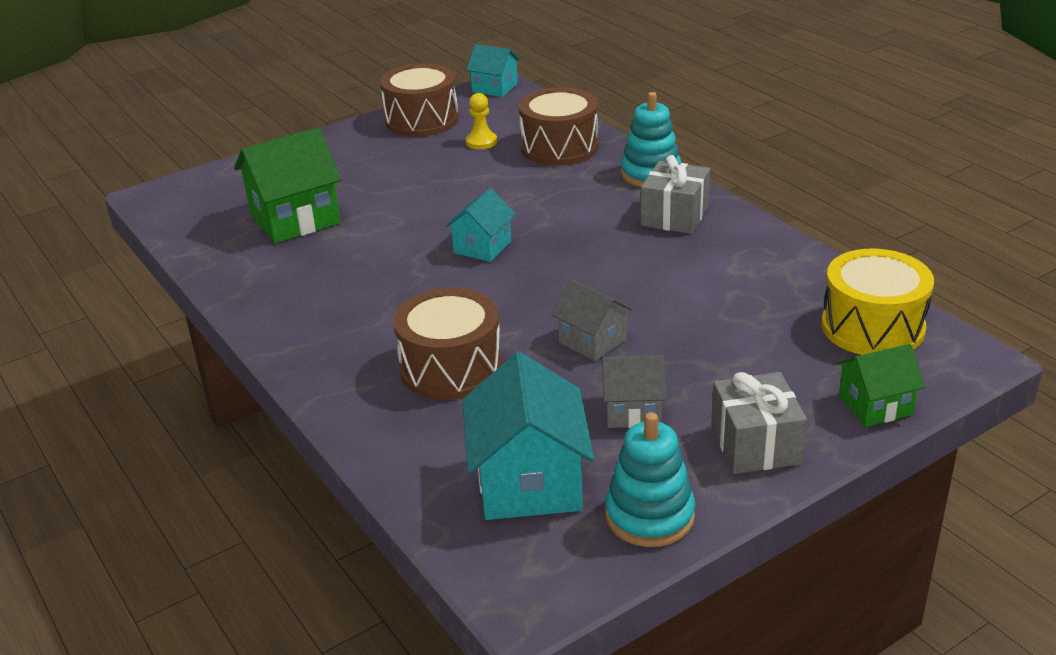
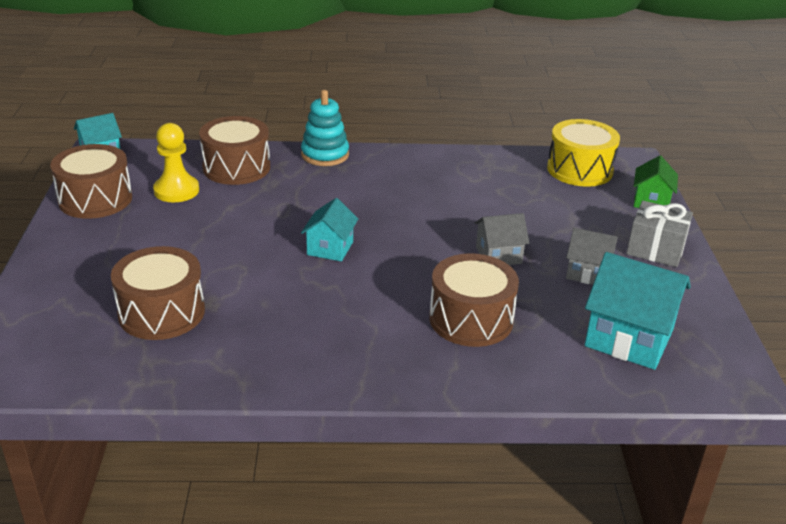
camera: 60 degrees left, 0 degrees up
green house [234,128,342,243] -> brown drum [111,246,205,340]
turquoise house [445,188,516,262] -> turquoise house turned 45 degrees clockwise [301,198,358,261]
yellow pawn [466,93,497,149] -> yellow pawn [153,123,199,202], size x1.55
grey house [601,355,666,428] -> grey house turned 75 degrees clockwise [566,228,618,285]
turquoise stacking toy [605,412,695,547] -> none
grey gift [641,155,710,234] -> none

